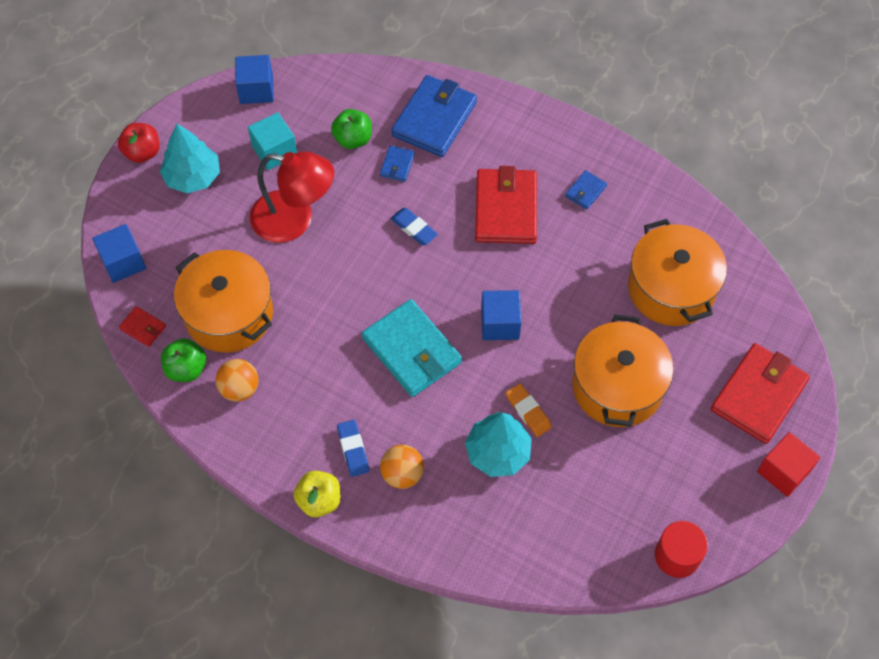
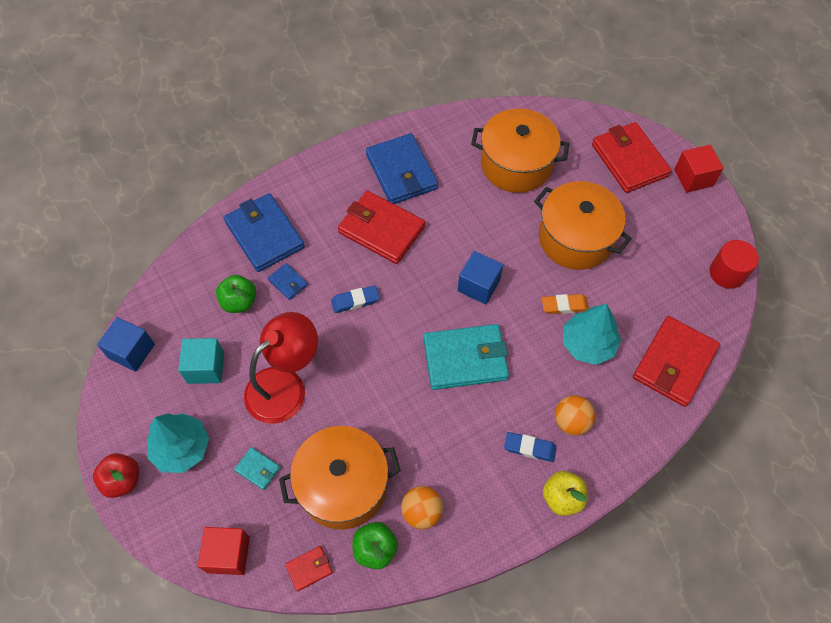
camera: 60 degrees left, 0 degrees up
blue cube [92,224,146,283] -> red cube [198,527,250,575]
blue wallet [565,170,607,210] -> blue wallet [366,133,438,204], size x2.22
none -> turquoise wallet [234,447,281,490]
none -> red wallet [633,316,720,407]

